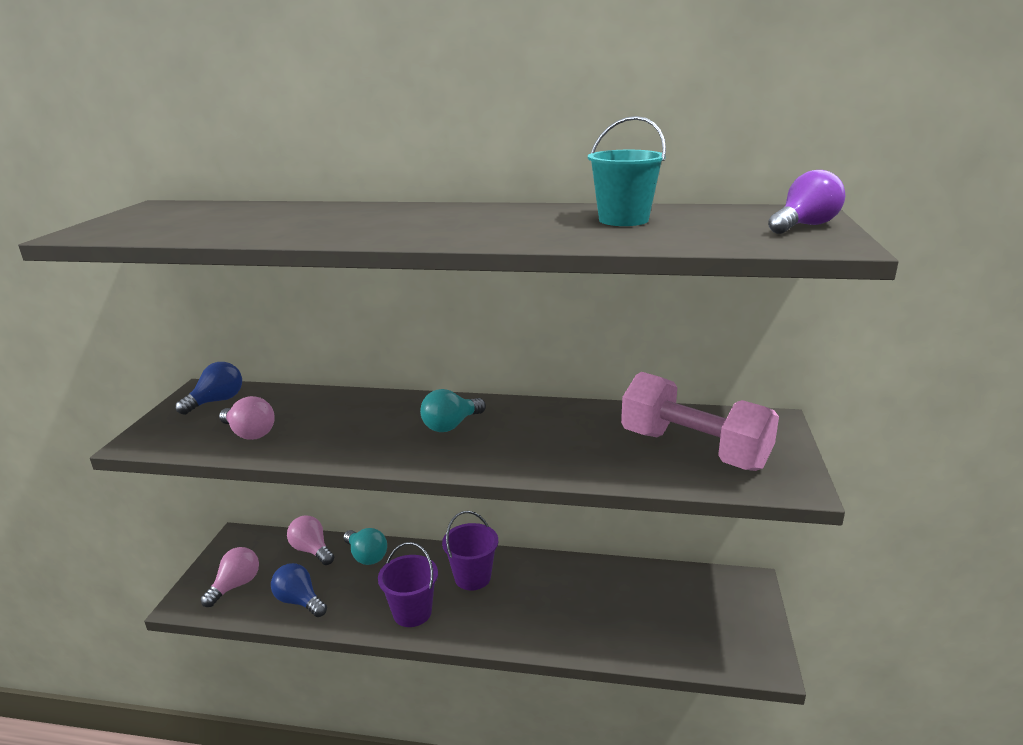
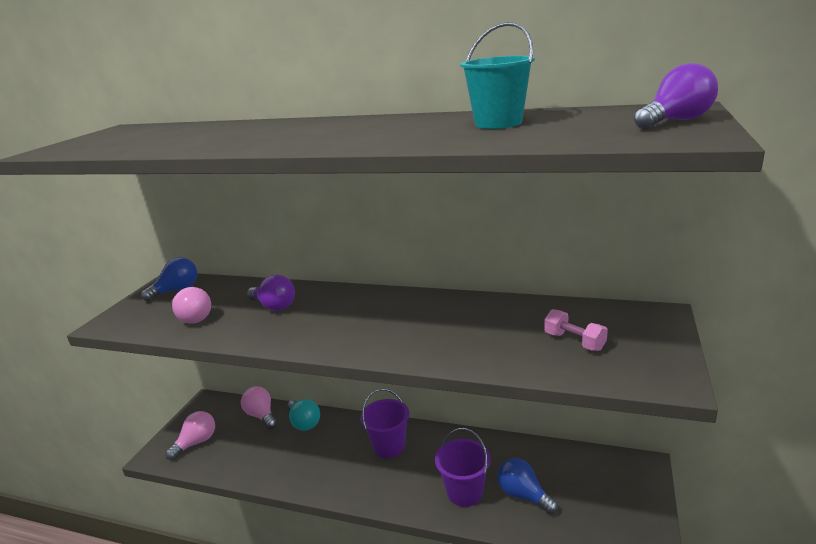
camera: 10 degrees right, 0 degrees up
blue light bulb [271,563,327,617] -> blue light bulb moved to [498,458,558,514]
purple bucket [378,542,438,627] -> purple bucket moved to [435,428,491,507]
turquoise light bulb [420,389,486,432] -> none
pink dumbbell [621,372,779,471] -> pink dumbbell [544,309,608,351], size x0.43
none -> purple light bulb [247,275,295,311]

